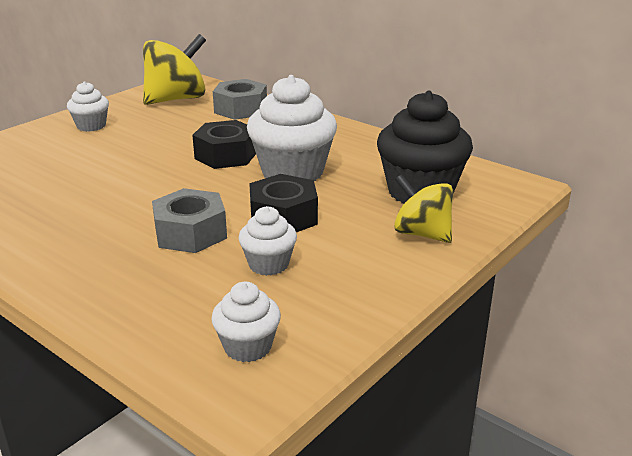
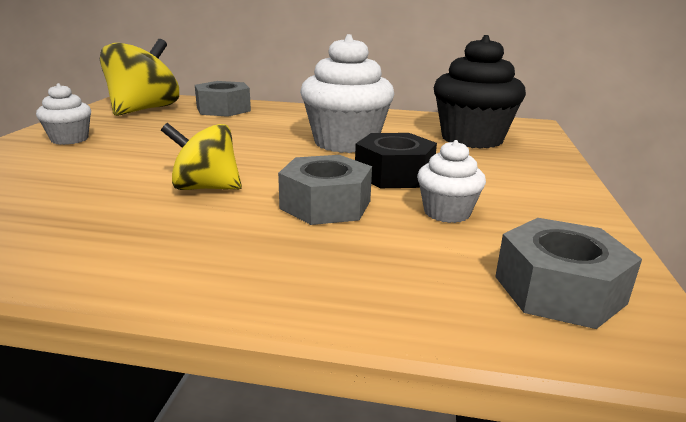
camera: 30 degrees left, 5 degrees down
black nut [192,120,256,169] -> none
white cupcake [211,282,281,362] -> grey nut [495,218,642,329]
yellow spinning top [394,174,453,243] -> yellow spinning top moved to [161,123,242,190]

